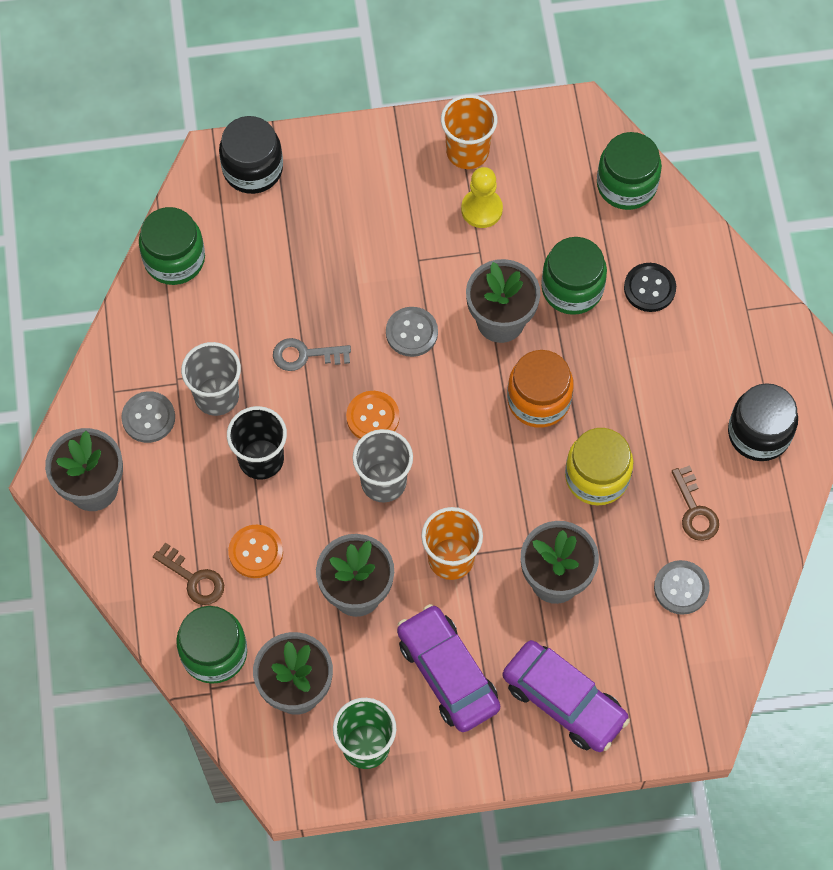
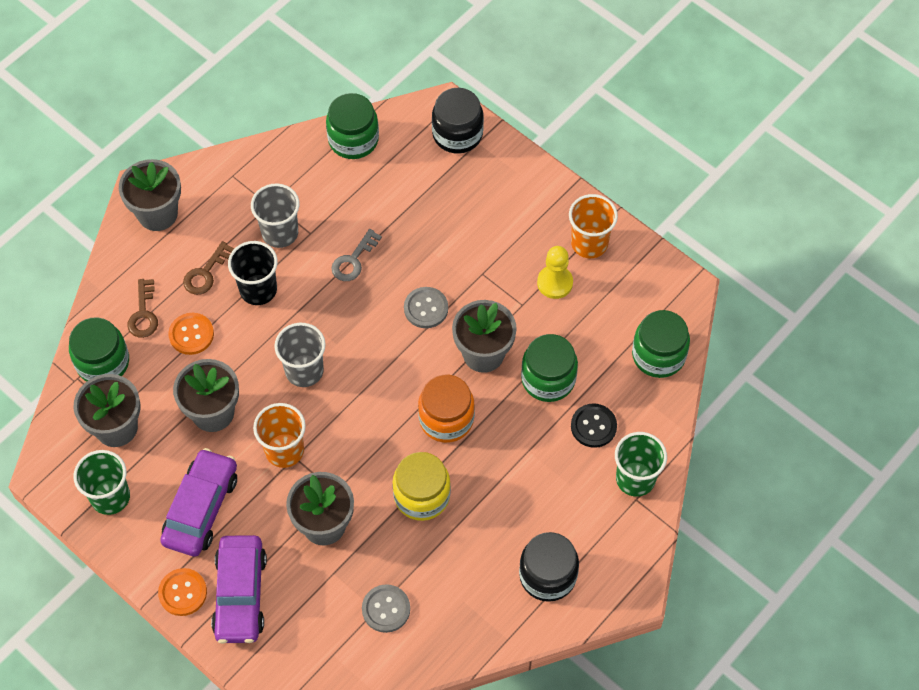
camera: 50 degrees right, 5 degrees down
grey button [121,391,175,443] -> none
grey key [273,338,351,371] -> grey key turned 105 degrees counterclockwise [331,229,382,281]
orange button [346,391,400,439] -> orange button moved to [158,568,207,616]
brown key [672,465,719,541] -> brown key moved to [183,241,234,295]
none -> green cup [615,432,667,497]

